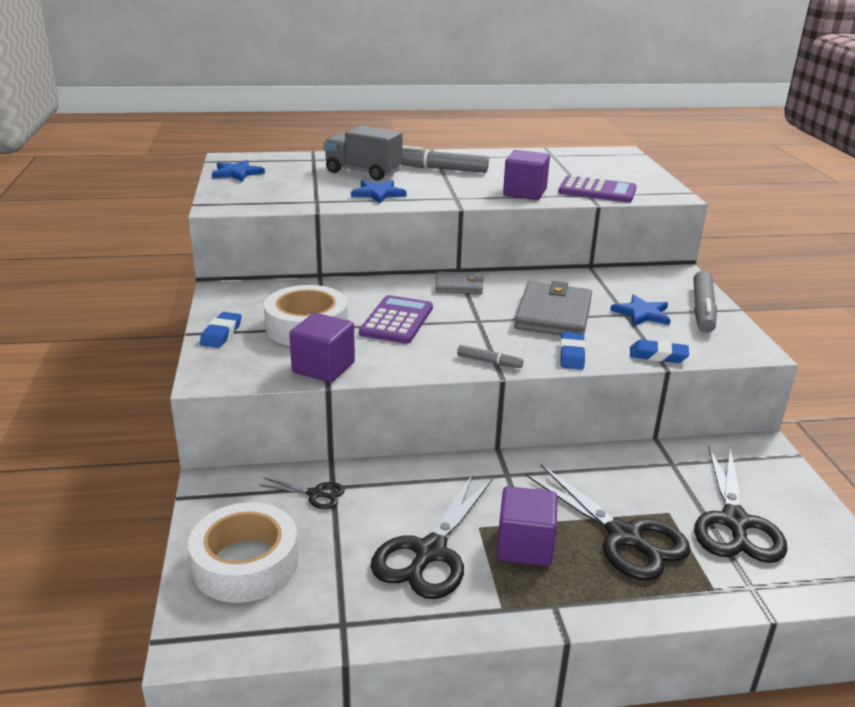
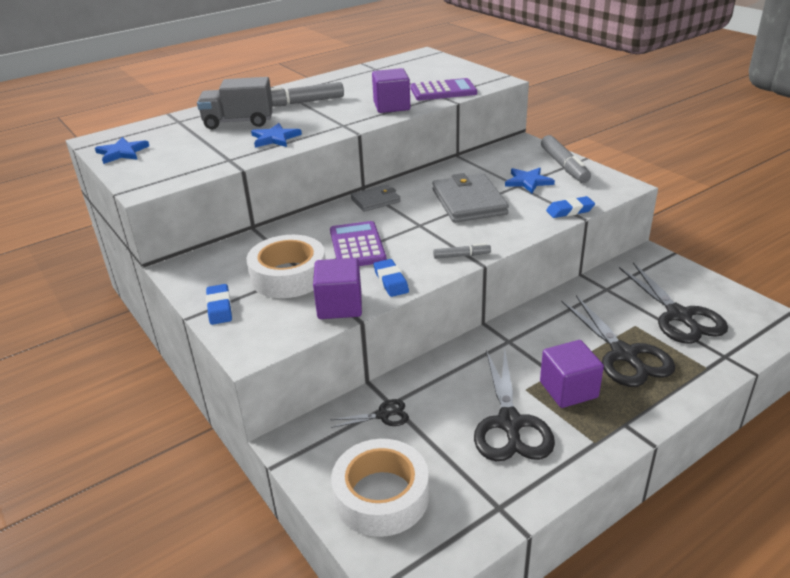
camera: 25 degrees left, 5 degrees up
black scissors [525,465,691,580] -> black scissors turned 45 degrees clockwise [561,295,675,387]
blue eraser [560,332,586,370] -> blue eraser moved to [374,259,409,297]

